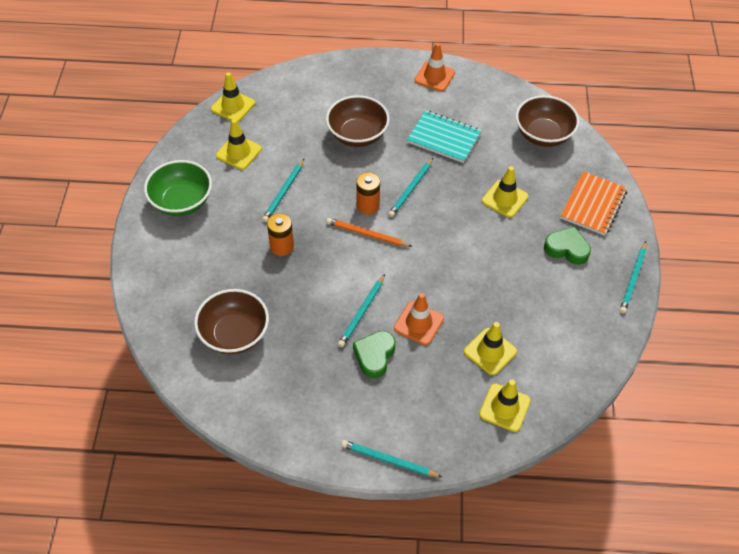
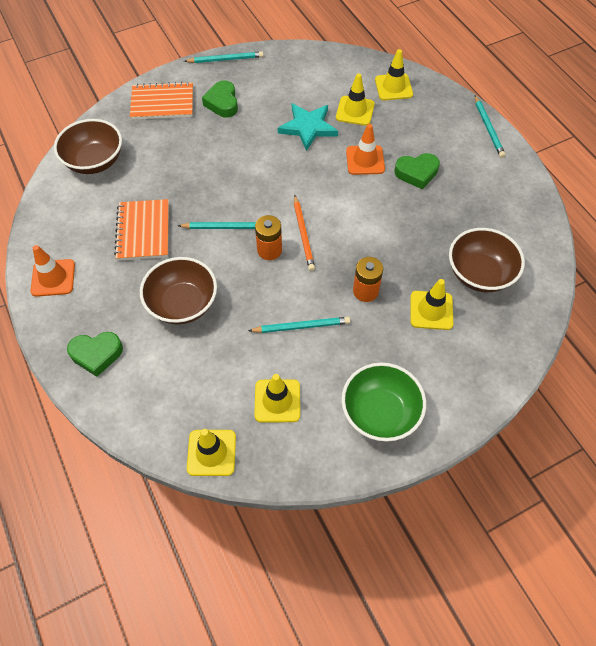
camera: 120 degrees left, 5 degrees up
turquoise pencil [338,274,385,347] -> none
turquoise notebook [407,110,482,163] -> orange notebook [114,199,169,261]
yellow traffic cone [482,166,528,218] -> yellow traffic cone moved to [410,279,453,330]
none -> green heart [67,332,123,377]
none -> turquoise star [278,103,338,151]

